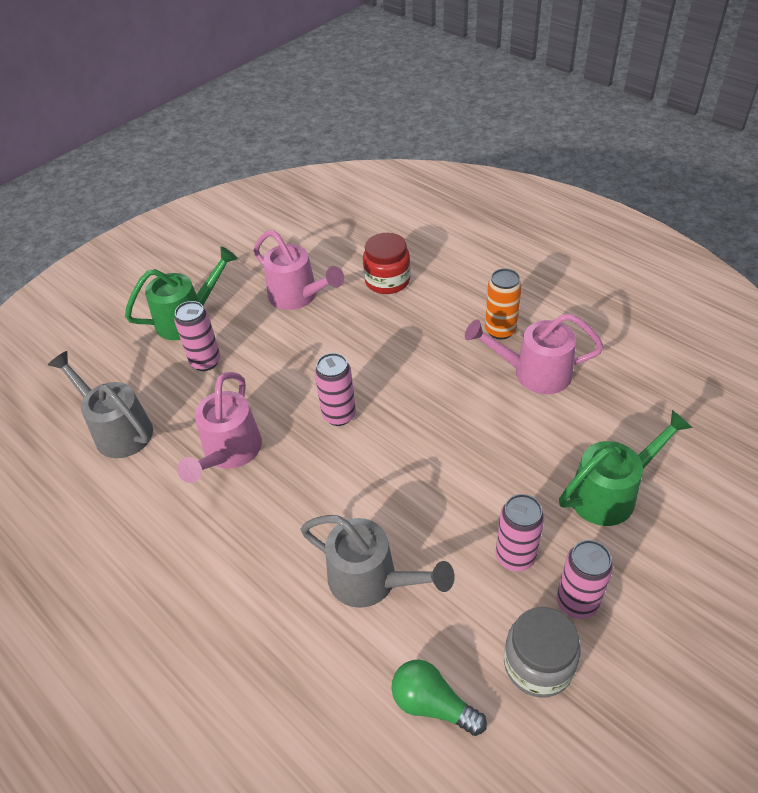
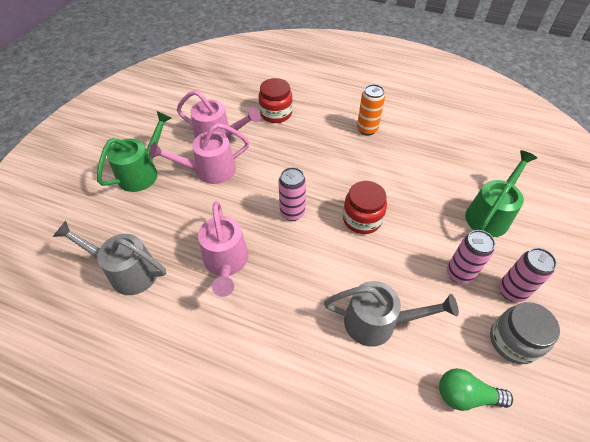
camera: 25 degrees left, 5 degrees up
pink can [174,301,220,371] -> none
pink watering can [465,313,604,394] -> pink watering can moved to [149,123,249,184]
none -> red jar [343,181,387,234]

